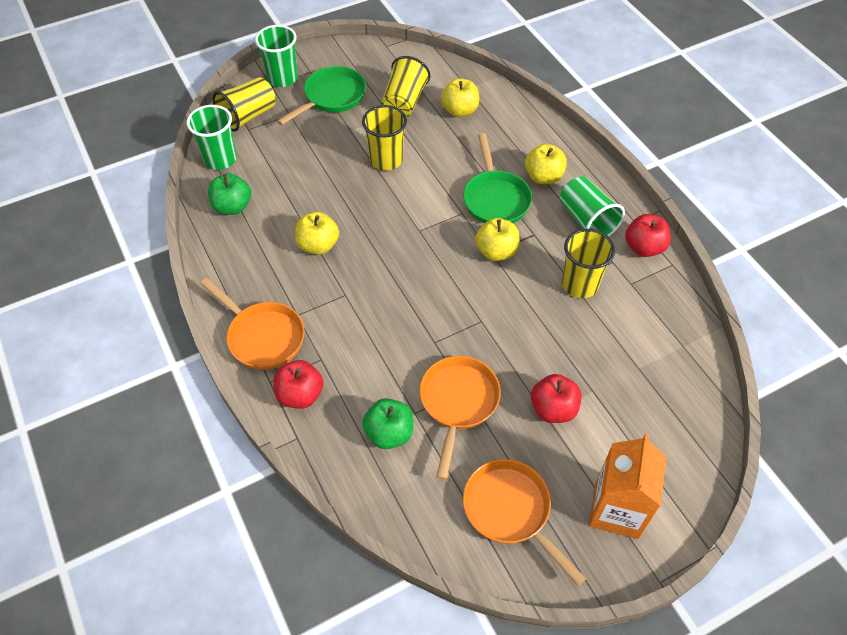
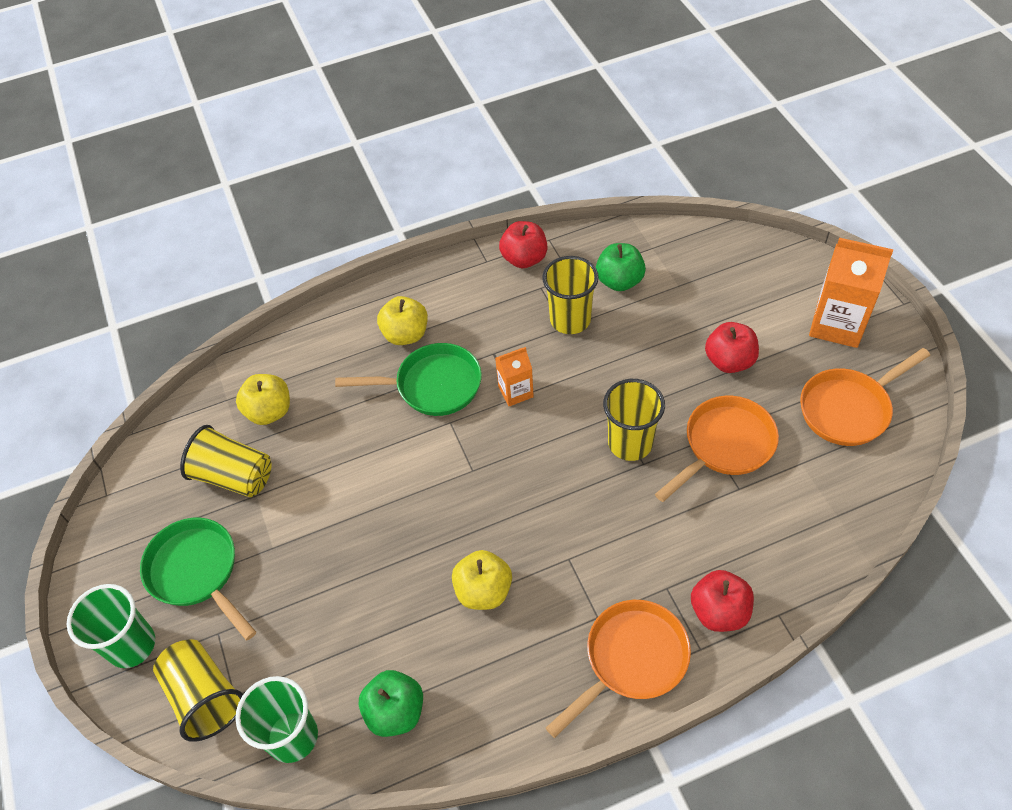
camera: 80 degrees left, 0 degrees up
yellow cup [362,105,407,171] -> yellow cup moved to [603,379,665,461]
green apple [362,398,413,449] -> green apple moved to [596,243,646,291]
orange pan [419,356,501,480] -> orange pan turned 120 degrees clockwise [655,396,779,502]
yellow apple [475,218,520,261] -> orange carton [495,347,534,406]
green cup [560,176,625,237] -> none

